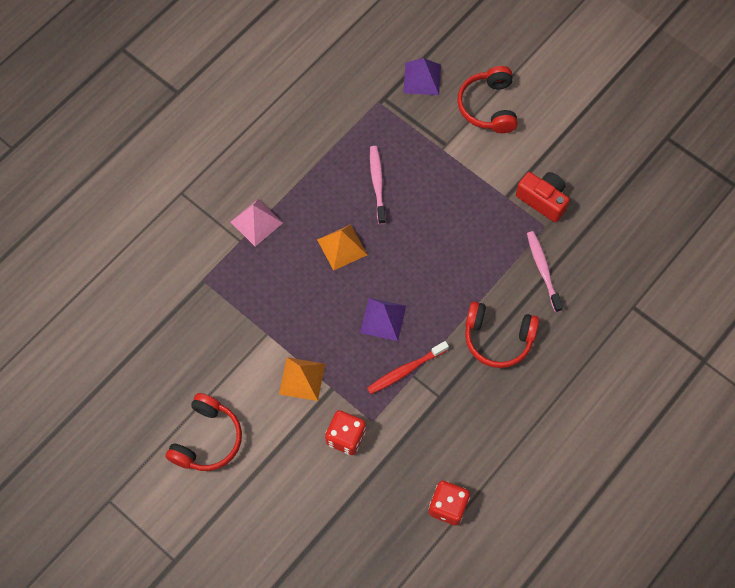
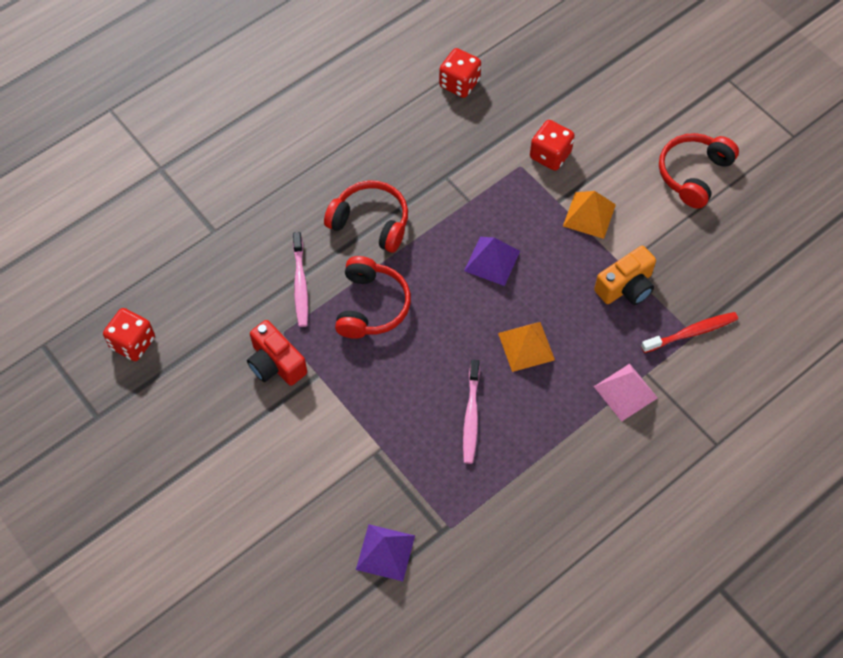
camera: 170 degrees left, 5 degrees down
red toothbrush [367,341,449,394] -> red toothbrush moved to [641,312,738,353]
red headphones [457,66,518,133] -> red headphones moved to [335,256,411,339]
none -> red dice [103,308,155,361]
none -> orange camera [594,246,656,305]

